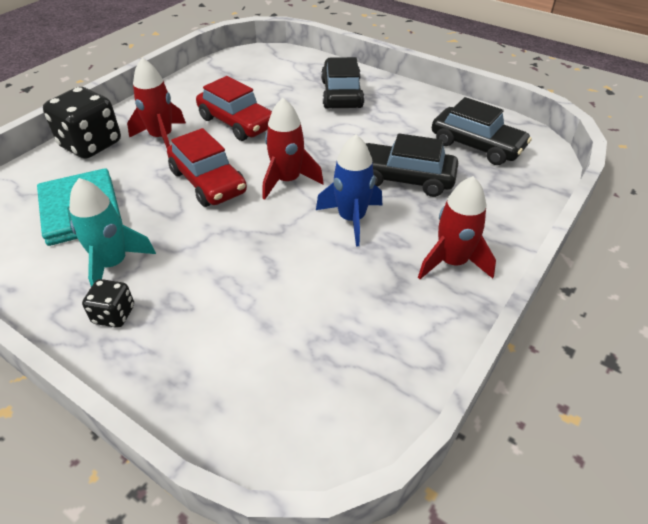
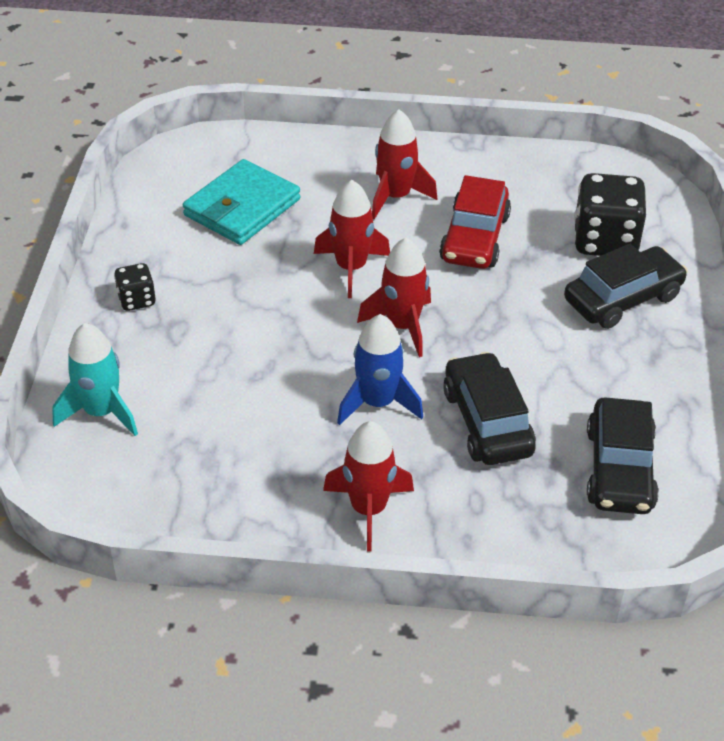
camera: 60 degrees right, 0 degrees up
black dice [43,87,121,159] -> black dice moved to [574,173,646,256]
turquoise rocket [69,178,156,287] -> turquoise rocket moved to [52,323,138,436]
red car [167,128,247,207] -> red rocket [314,180,390,298]

